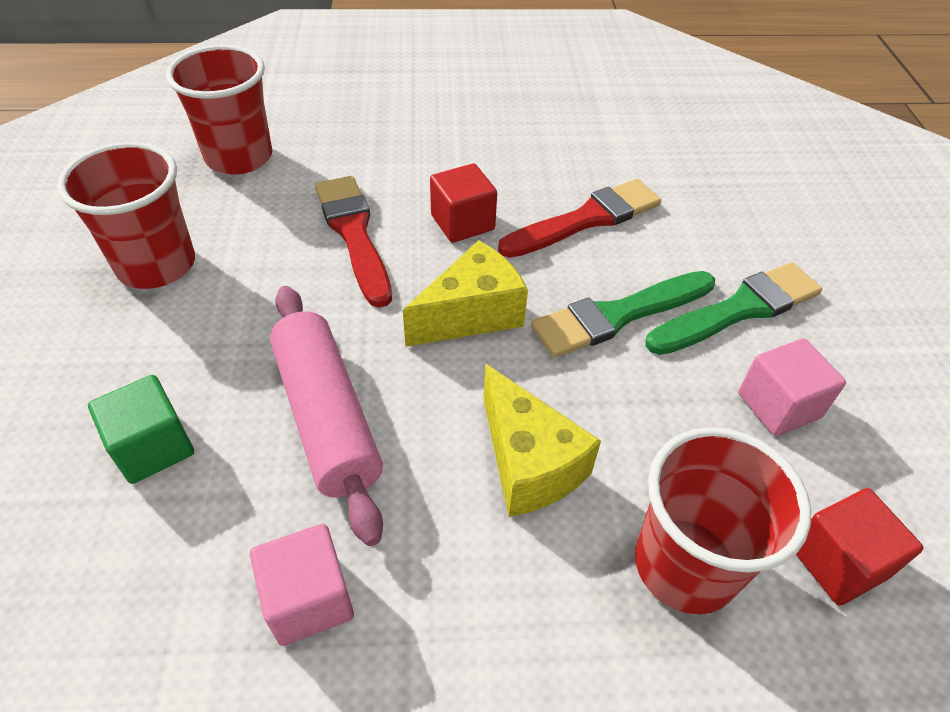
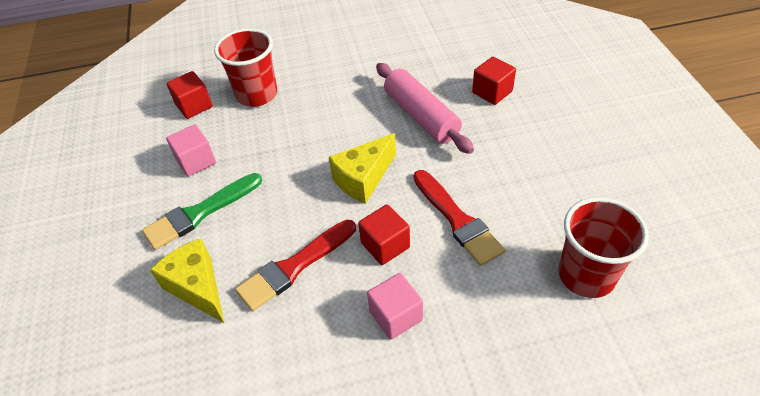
camera: 175 degrees right, 0 degrees up
red cup [57,142,195,289] -> none
green cube [88,375,194,484] -> red cube [472,57,516,105]
pink cube [250,524,354,646] -> pink cube moved to [367,273,423,340]
yellow cheese [483,364,601,517] -> yellow cheese moved to [150,238,224,323]
green brush [531,271,715,358] -> none

